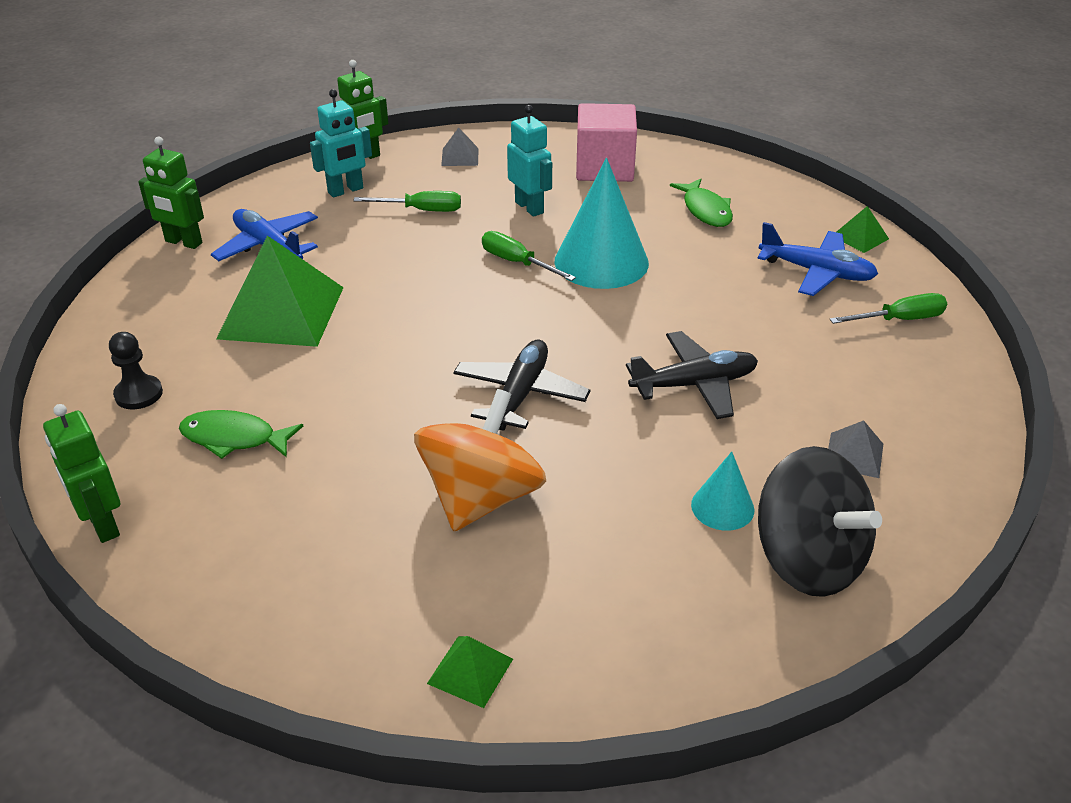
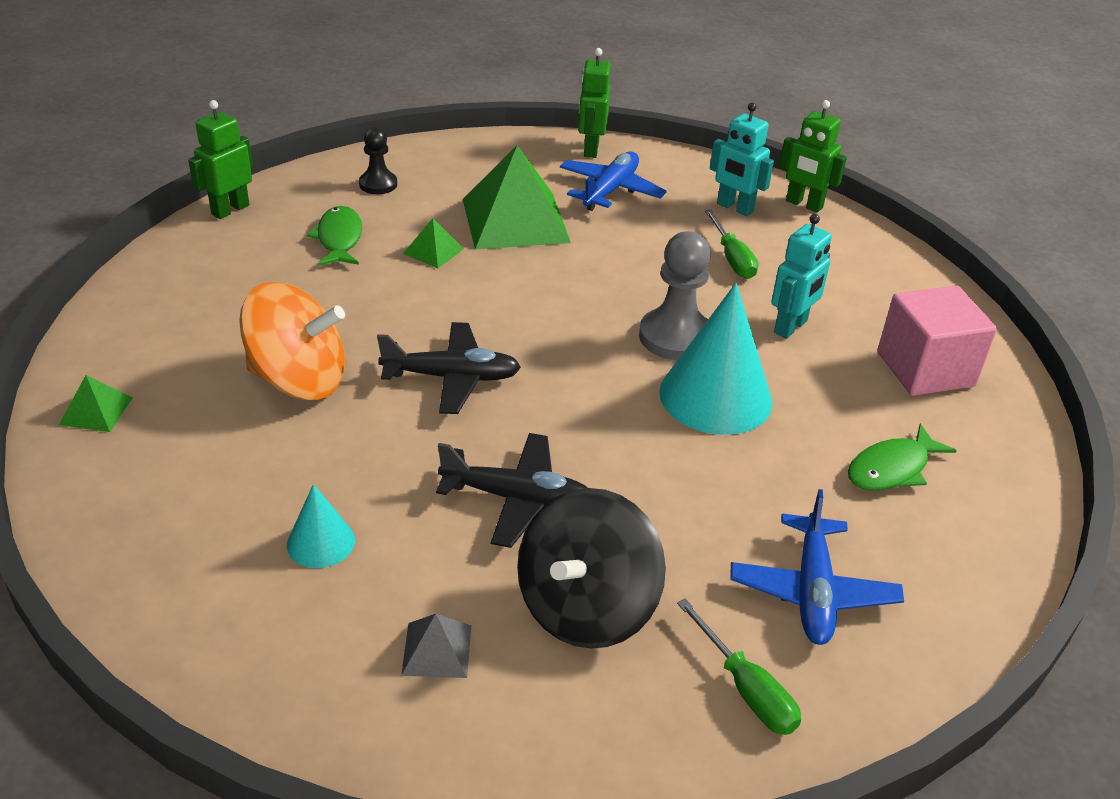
camera: 70 degrees right, 0 degrees up
grey pyramid [441,128,479,166] -> none
green screwdriver [482,231,576,281] -> grey pawn [639,232,711,360]
black plane [626,331,758,419] -> black plane turned 45 degrees counterclockwise [436,433,588,548]
black spinning top [758,446,882,597] -> black spinning top moved to [517,488,666,649]
green pyramid [837,206,889,253] -> green pyramid moved to [403,218,464,268]

